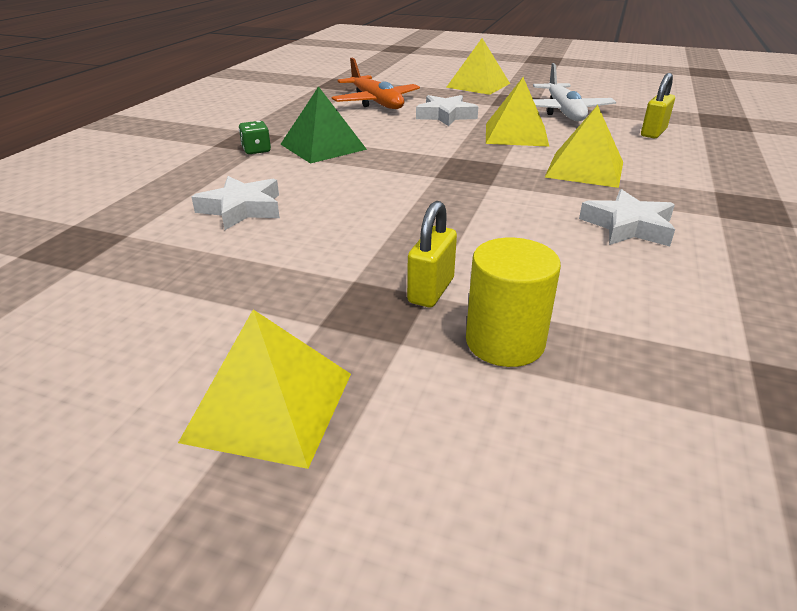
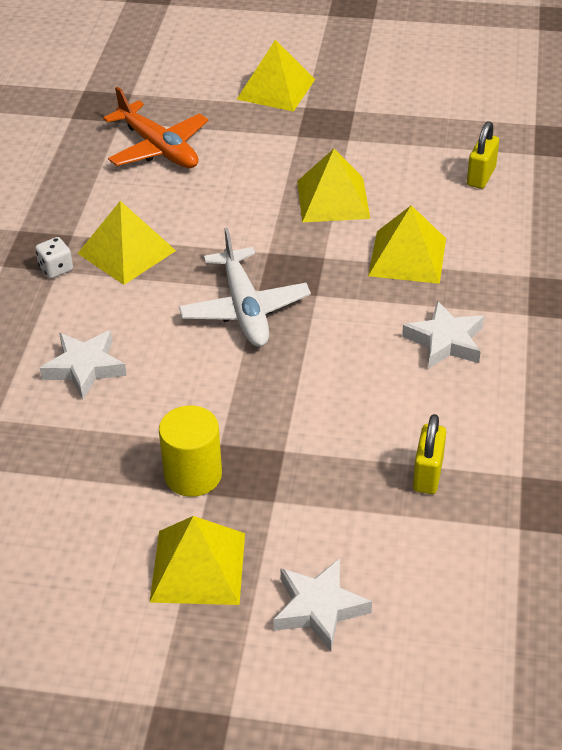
camera: 10 degrees left, 10 degrees up
green dice [239,121,271,154] -> white dice [35,237,73,279]
green pyramid [280,86,367,164] -> yellow pyramid [77,201,176,285]
yellow padlock [407,201,457,307] -> yellow padlock moved to [413,414,446,494]
white star [416,95,478,126] -> white star moved to [273,558,372,652]
yellow cylinder [466,238,561,367] -> yellow cylinder moved to [159,406,222,497]
white plane [533,63,616,121] -> white plane moved to [179,228,311,347]

